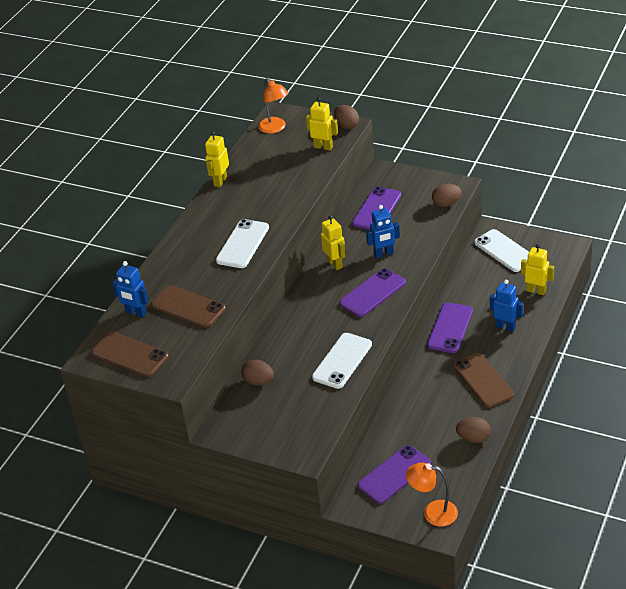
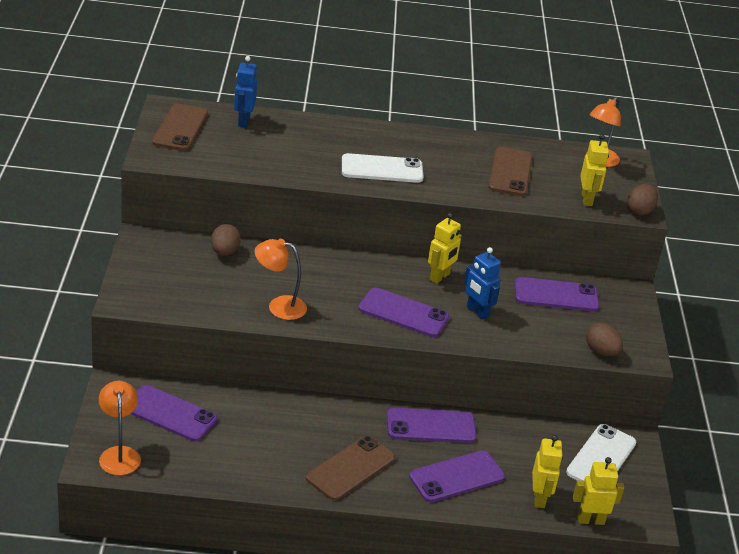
camera: 60 degrees right, 5 degrees down
brown phone [151,285,226,327] -> brown phone moved to [488,147,532,196]
yellow robot [205,131,229,187] -> yellow robot moved to [573,457,624,525]
white phone [312,333,372,389] -> orange lamp [255,239,307,320]
brown egg [456,417,491,443] -> none
blue robot [490,279,523,332] -> purple phone [409,450,505,502]

